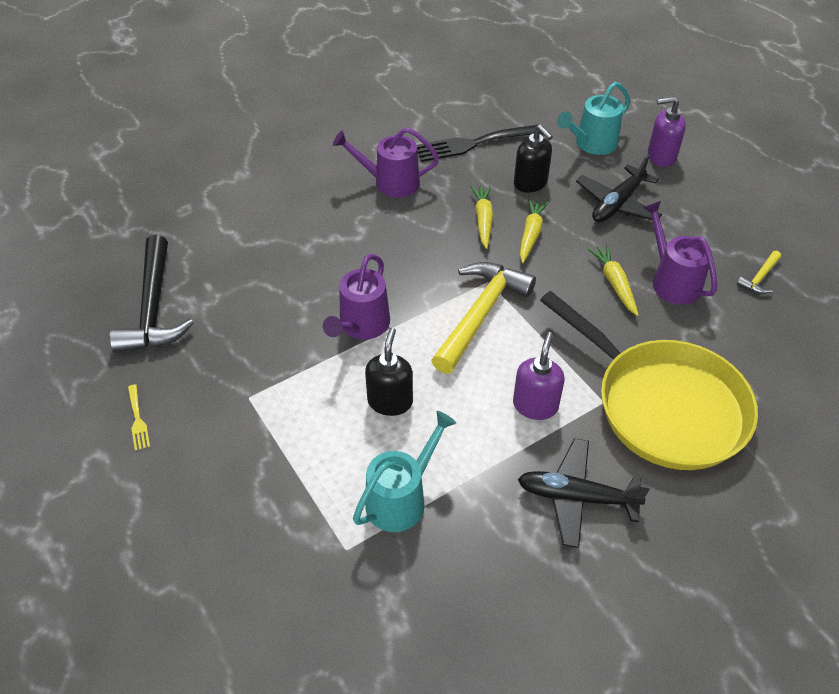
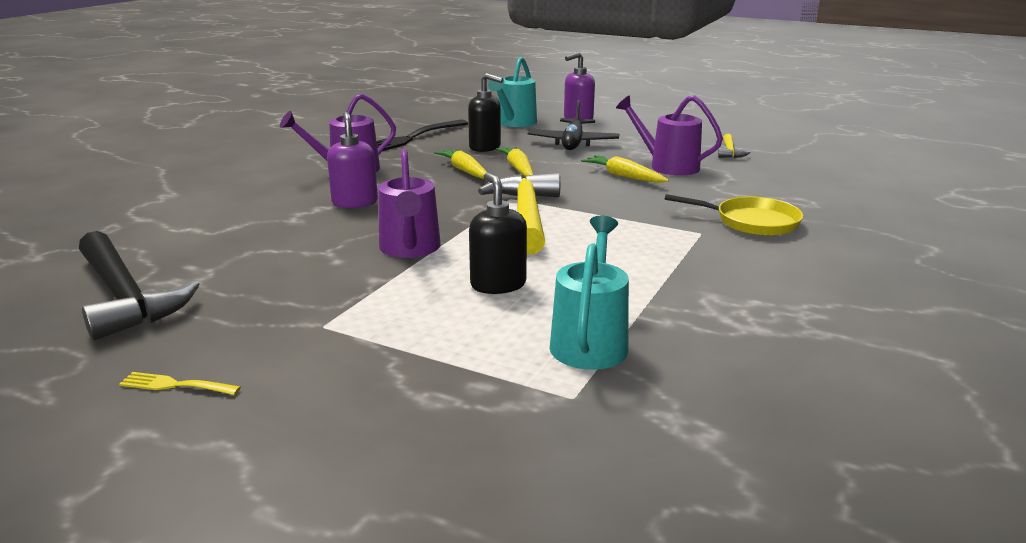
camera: 30 degrees left, 25 degrees down
yellow fork [128,384,150,451] -> yellow fork turned 150 degrees clockwise [119,372,241,395]
purple soap dispenser [513,332,565,420] -> purple soap dispenser moved to [327,112,378,208]
black plane [518,438,651,548] -> none
yellow pan [540,291,758,470] -> yellow pan [665,194,803,236], size x0.51

